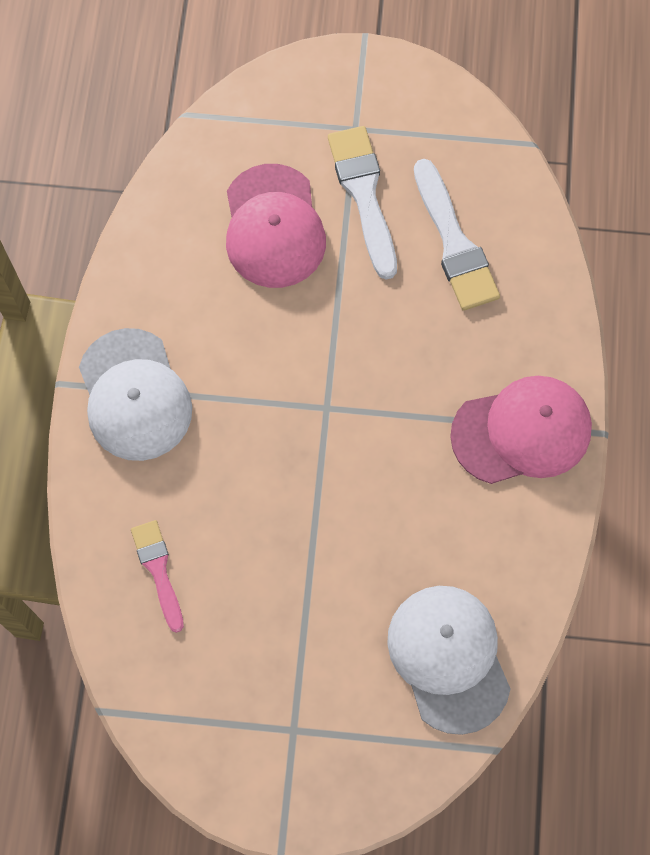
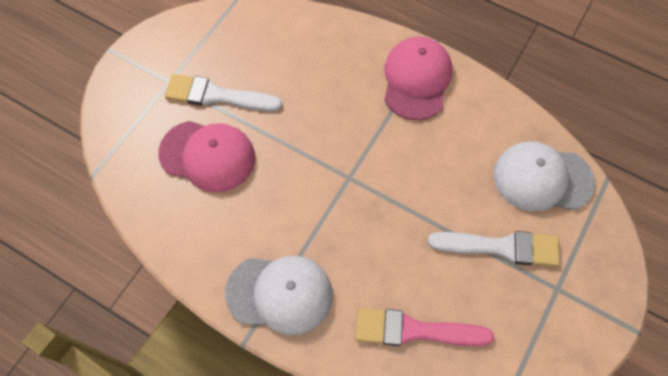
camera: 65 degrees left, 5 degrees down
pink brush [131,520,184,633] -> pink brush [355,308,494,346], size x1.58
white brush [414,159,500,311] -> white brush moved to [428,231,560,267]

